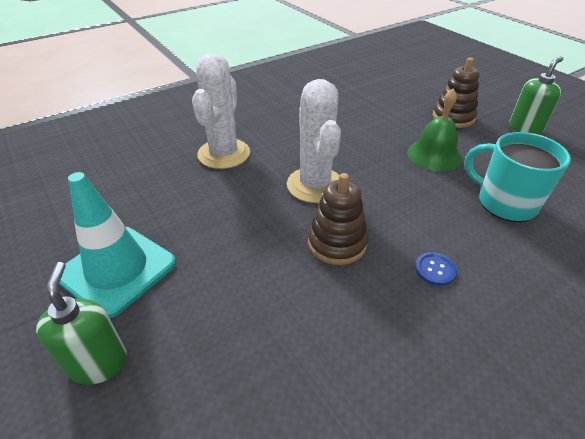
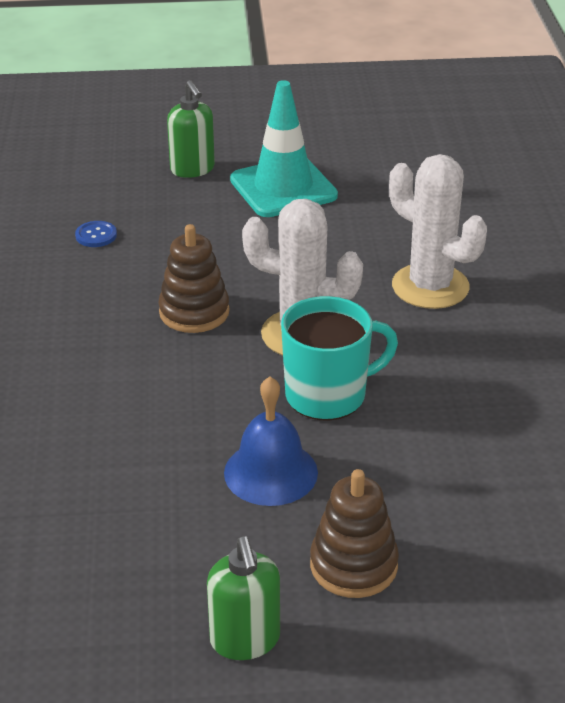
camera: 120 degrees right, 5 degrees down
green soap dispenser [36,262,127,385] -> green soap dispenser turned 45 degrees clockwise [167,80,215,178]
green bell [407,89,462,171] -> blue bell [224,377,318,506]
blue button [415,252,457,286] -> blue button moved to [75,221,117,247]
turquoise mug [464,132,571,222] -> turquoise mug moved to [281,296,398,421]

